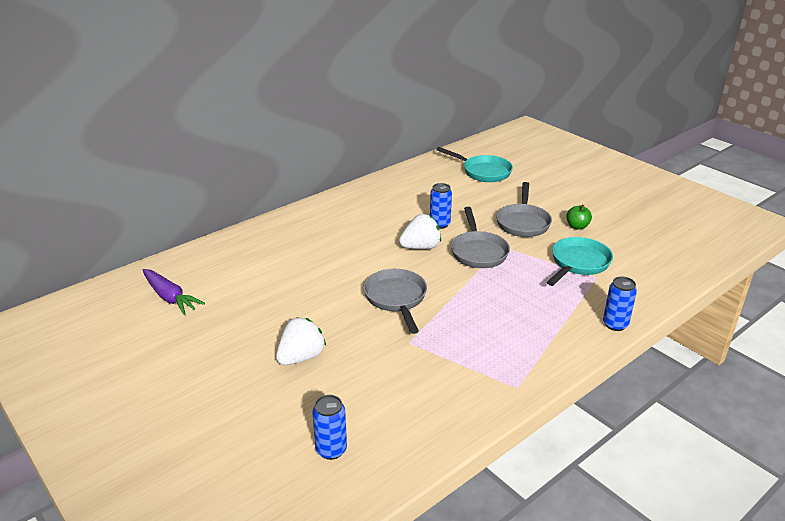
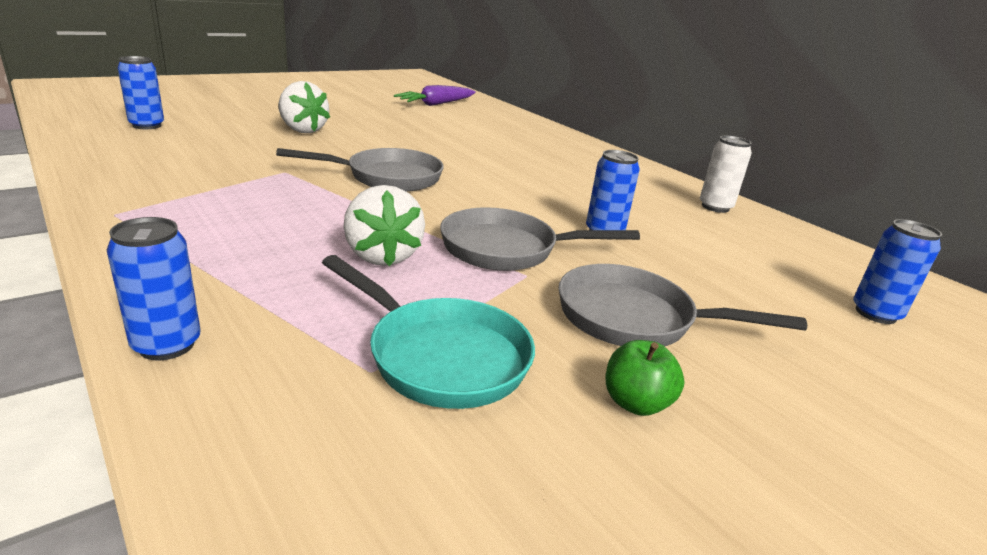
camera: 90 degrees right, 5 degrees down
white strawberry [399,214,441,249] -> white strawberry moved to [343,185,425,266]
turquoise pan [436,147,513,182] -> blue can [853,219,942,324]
none -> white can [700,136,752,213]

